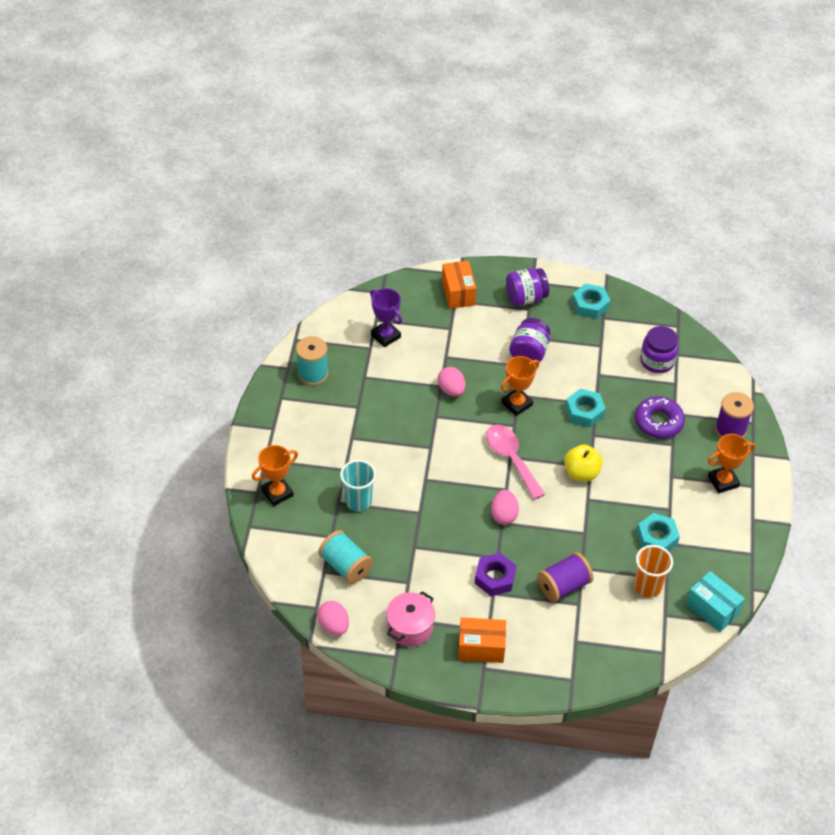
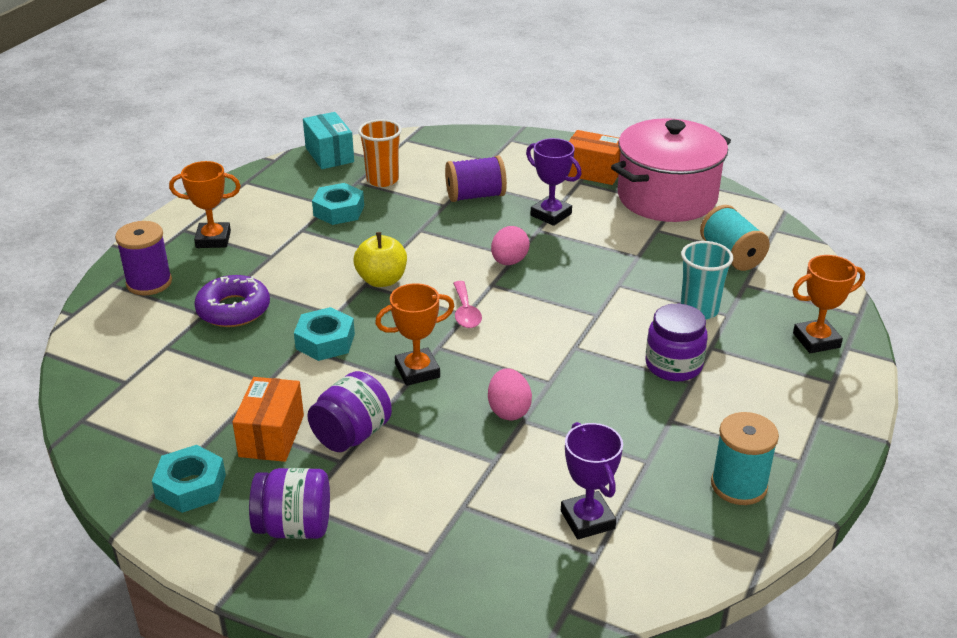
camera: 160 degrees left, 15 degrees down
pink egg [318,601,349,635] -> none
pink pot [386,591,435,647] -> pink pot [611,118,731,222], size x1.87
orange box [442,261,477,309] -> orange box moved to [232,377,304,462]
purple nut [475,553,517,596] -> purple trophy [526,138,582,226]
pink spoon [486,425,545,500] -> pink spoon [453,281,482,328], size x0.61
purple jar [640,326,679,373] -> purple jar moved to [645,304,708,381]

